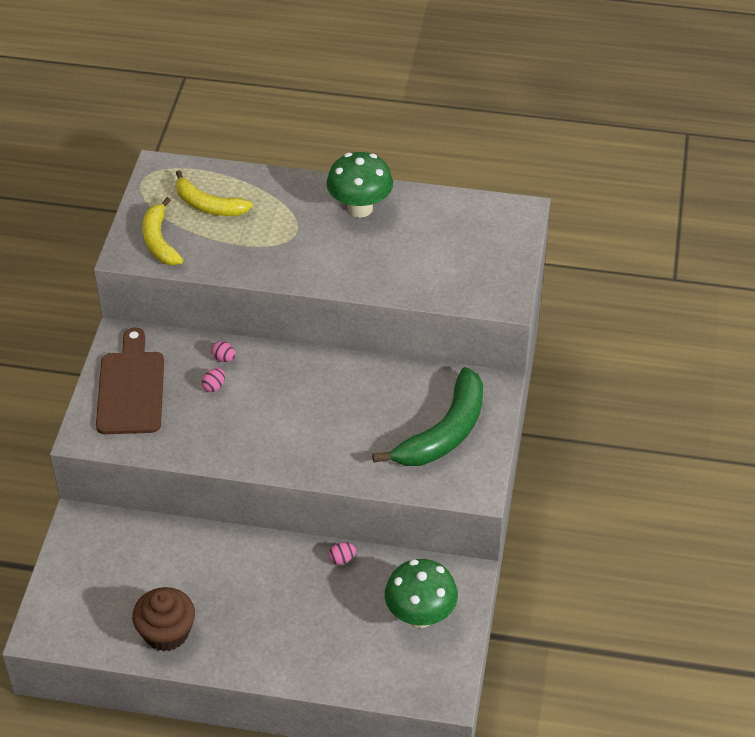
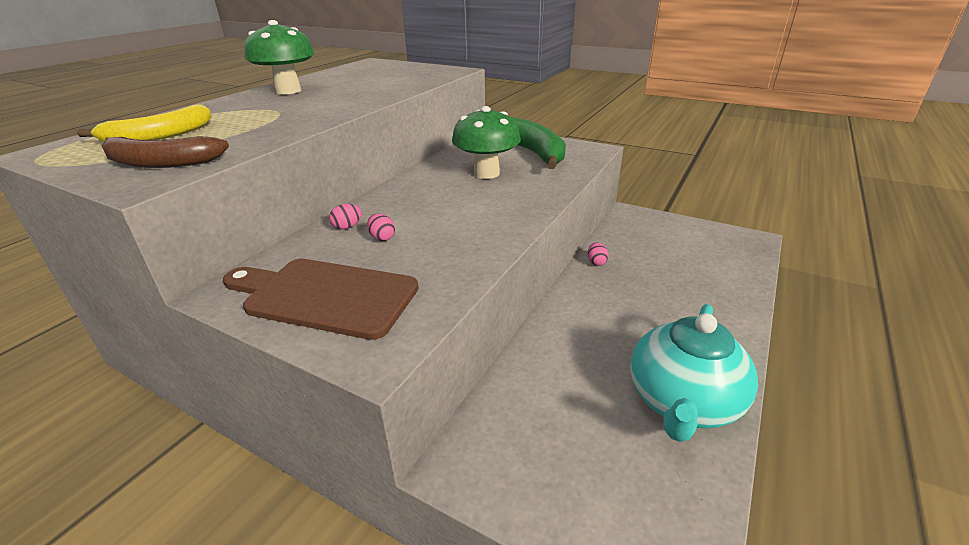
camera: 70 degrees left, 15 degrees down
brown cupcake [132,587,195,652] -> turquoise teapot [630,304,758,442]
yellow banana [142,197,183,265] -> brown banana [102,136,229,168]
green mushroom [385,559,458,628] -> green mushroom moved to [452,106,521,179]

